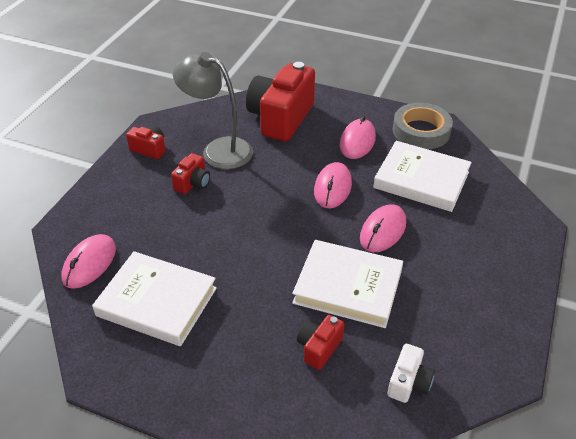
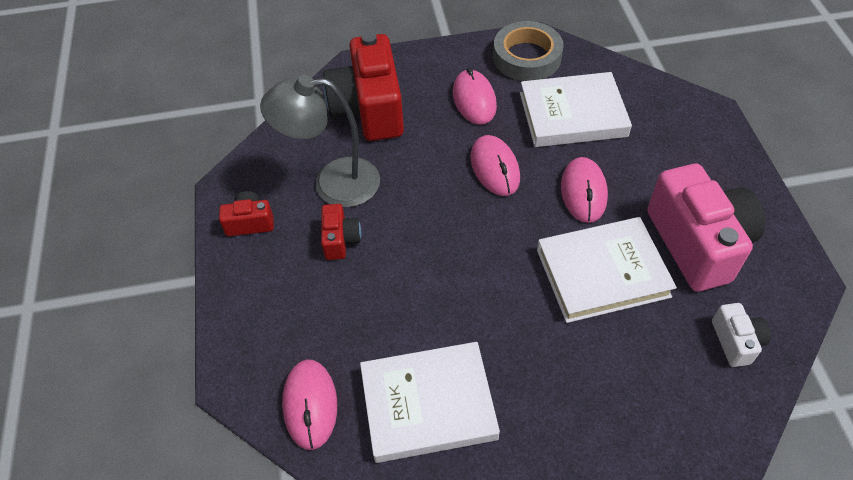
camera: 30 degrees left, 10 degrees up
red camera [297,315,344,370] -> none
none -> pink camera [647,164,765,291]

